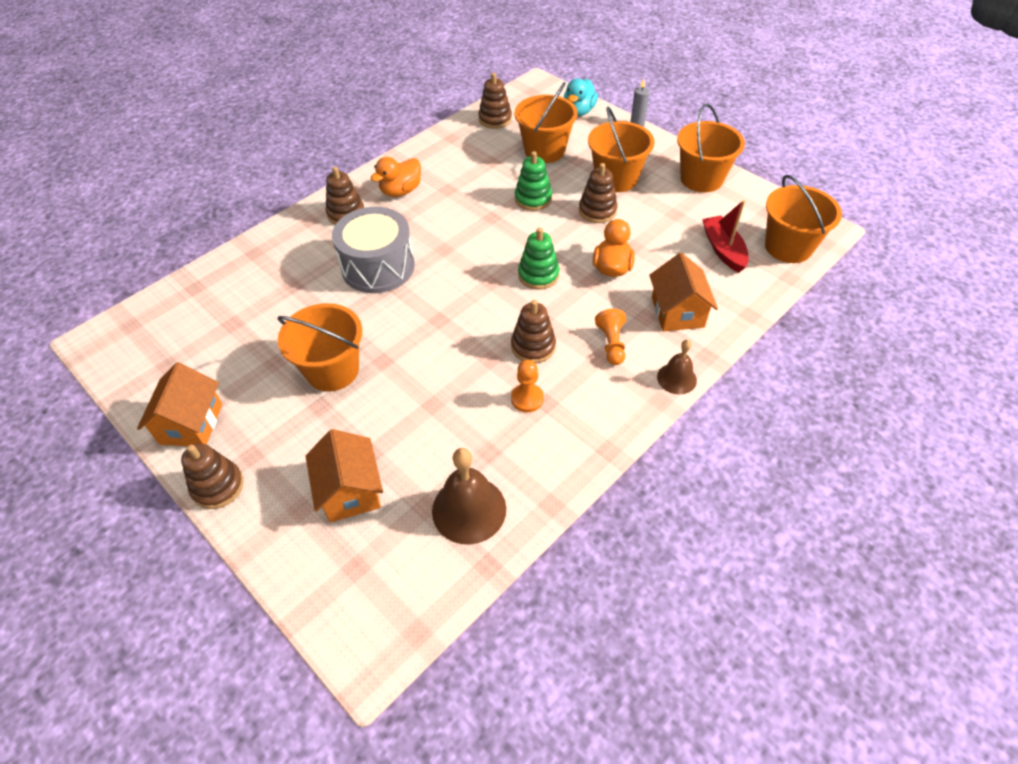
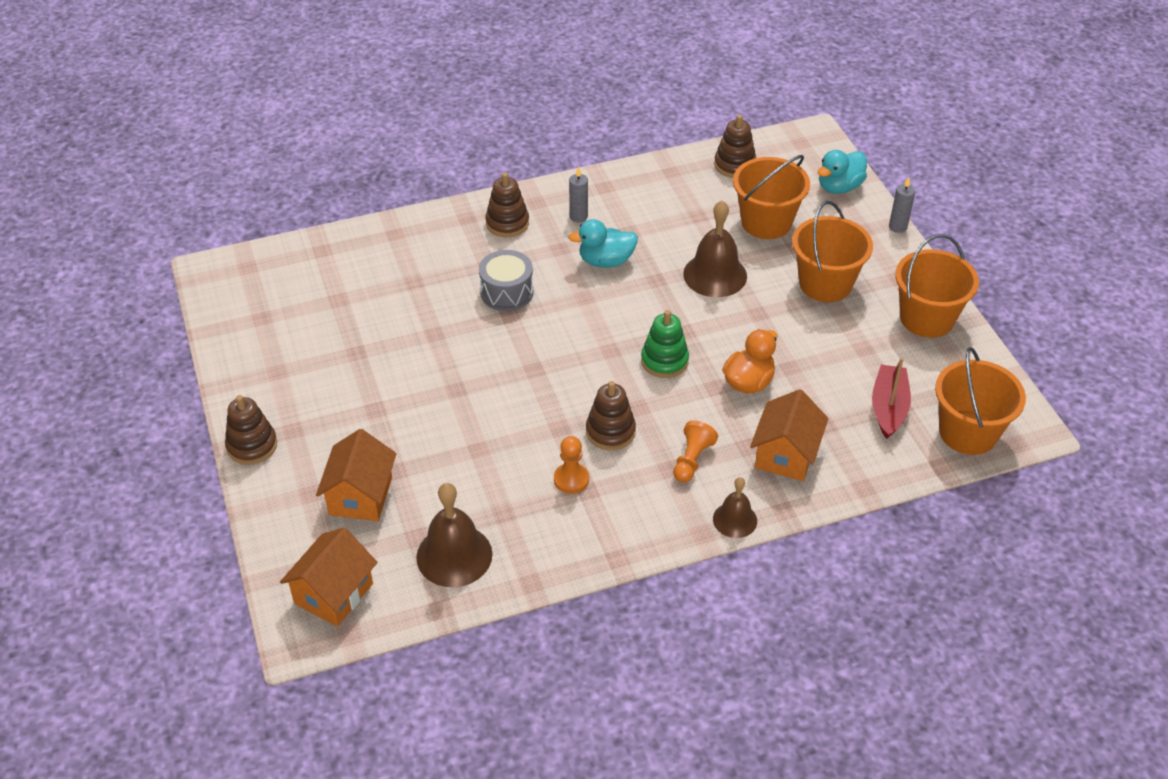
camera: 25 degrees right, 5 degrees down
orange house [137,362,222,446] -> orange house moved to [280,528,377,627]
orange bucket [277,303,362,392] -> none
grey drum [332,207,415,293] -> grey drum [479,250,533,311], size x0.64
orange duck [370,157,421,197] -> grey candle [569,167,588,223]
green stacking toy [515,151,552,211] -> brown bell [683,200,747,297]
brown stacking toy [579,163,618,223] -> none
none -> turquoise duck [569,219,638,268]

